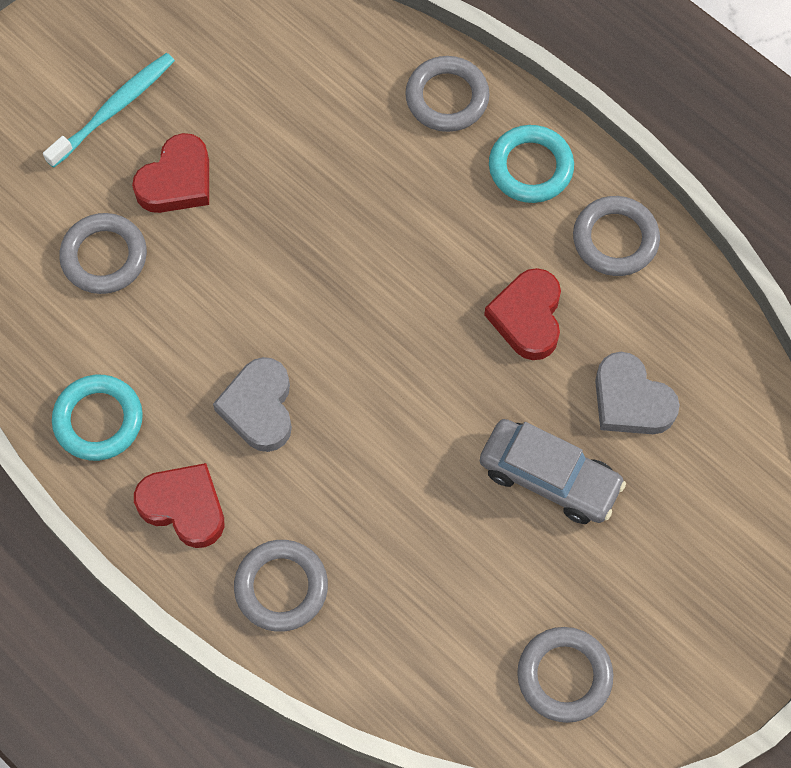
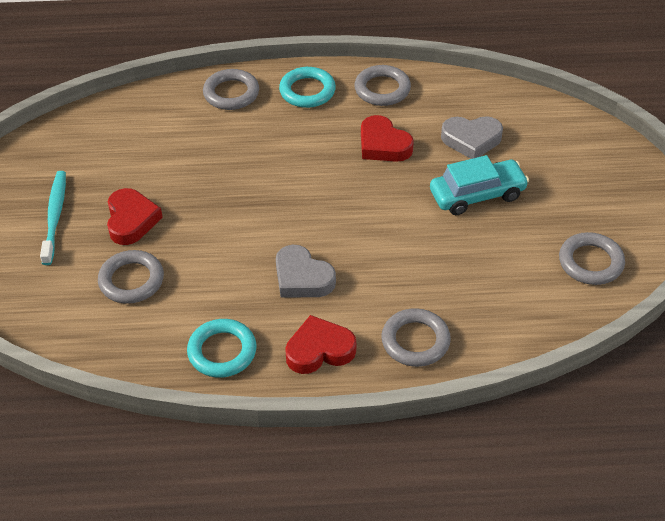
camera: 45 degrees left, 20 degrees down
grey car [480,419,626,524] -> turquoise car [430,155,529,215]

